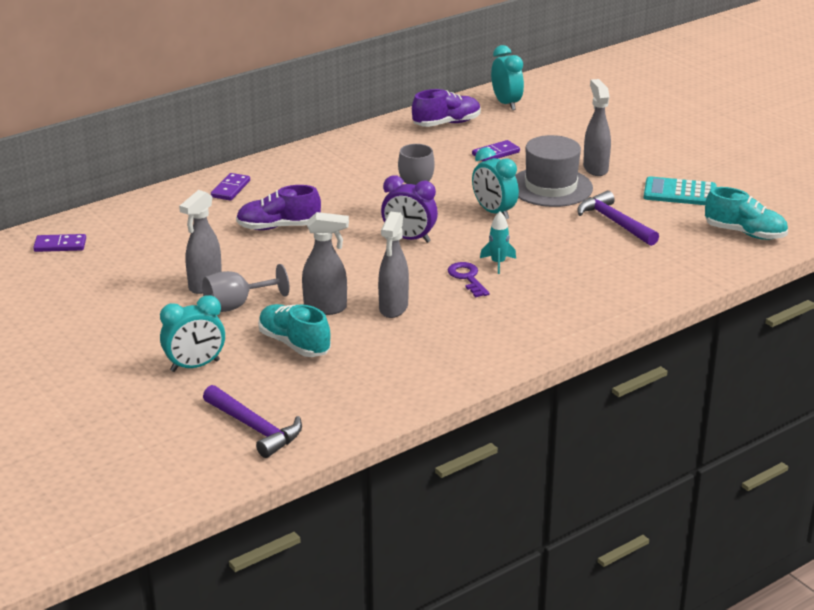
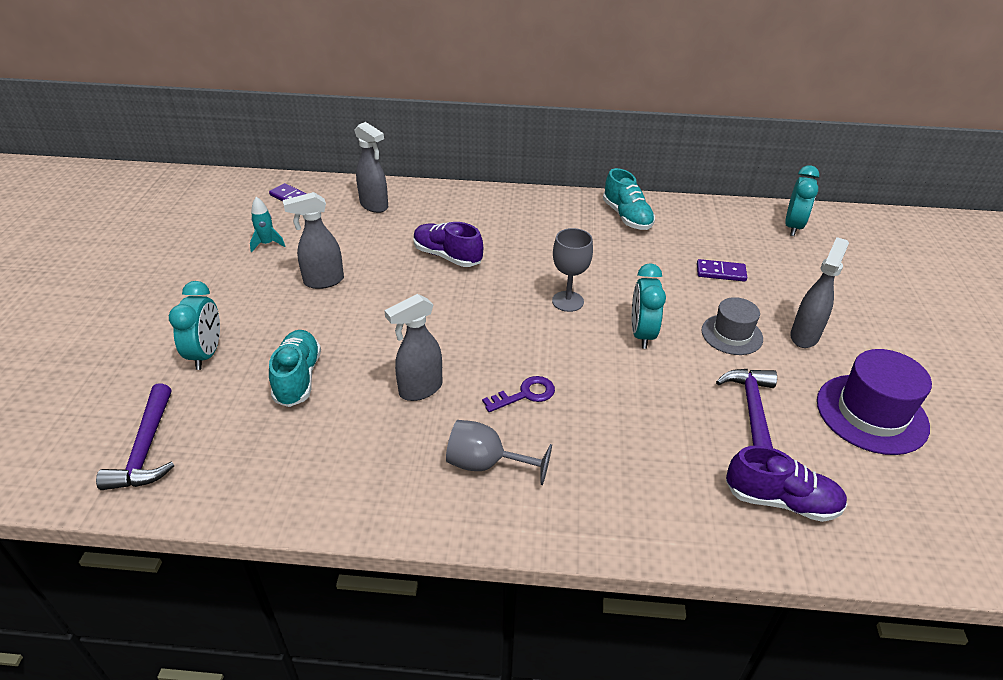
camera: 40 degrees right, 10 degrees up
turquoise clock [160,295,225,372] -> turquoise clock turned 105 degrees counterclockwise [169,281,220,370]
grey goblet [202,264,289,312] -> grey goblet moved to [446,420,552,485]
purple domino [211,173,250,200] -> none
grey spray bottle [302,212,349,315] -> grey spray bottle moved to [355,122,388,213]
purple clock [381,175,438,243] -> none
purple shoe [412,89,481,127] -> purple shoe moved to [726,446,848,522]
purple key [448,262,490,297] -> purple key turned 45 degrees clockwise [482,376,555,412]
turquoise rocket [480,211,516,274] -> turquoise rocket moved to [250,197,285,252]
grey hat [515,135,593,207] -> grey hat [701,297,763,355], size x0.63
turquoise calculator [644,176,716,205] -> purple hat [817,349,932,455]
turquoise shoe [705,187,788,240] -> turquoise shoe moved to [603,168,655,230]

